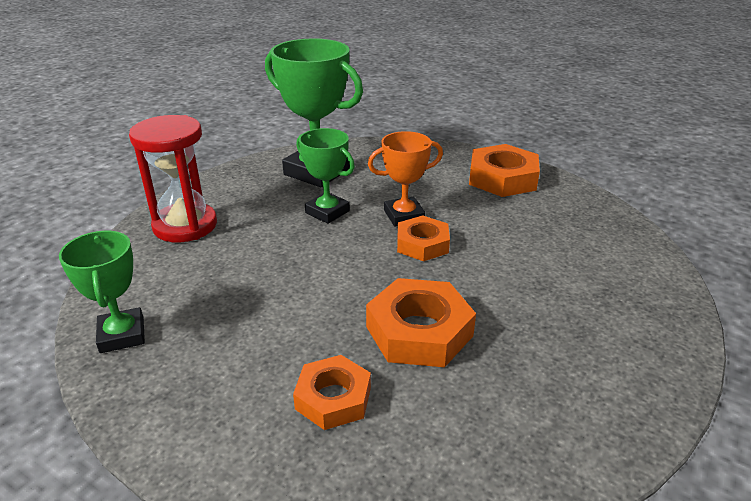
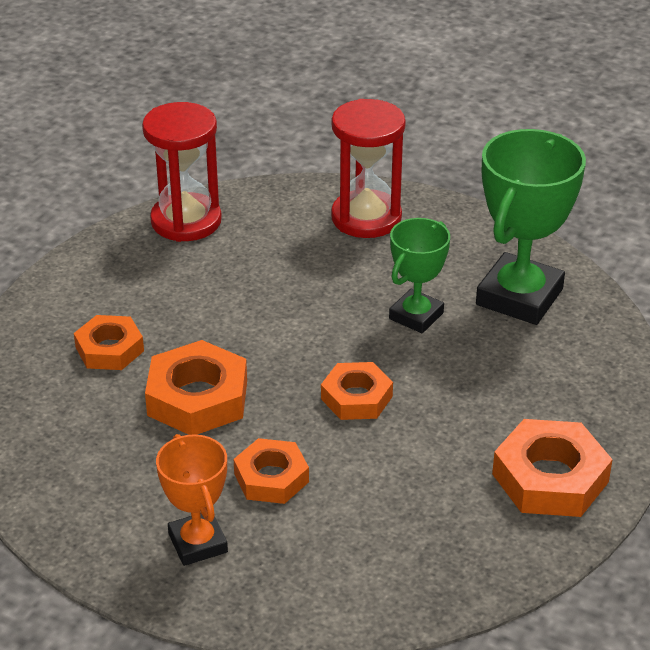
camera: 85 degrees right, 5 degrees up
green trophy [59,231,145,353] -> red hourglass [142,102,222,242]
orange trophy [368,131,443,226] -> orange trophy moved to [156,434,228,566]
none -> orange nut [234,438,309,504]

